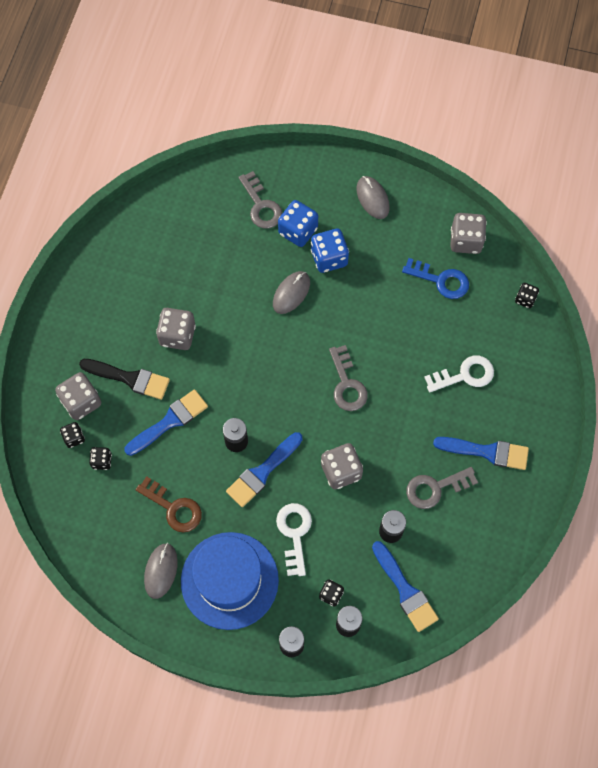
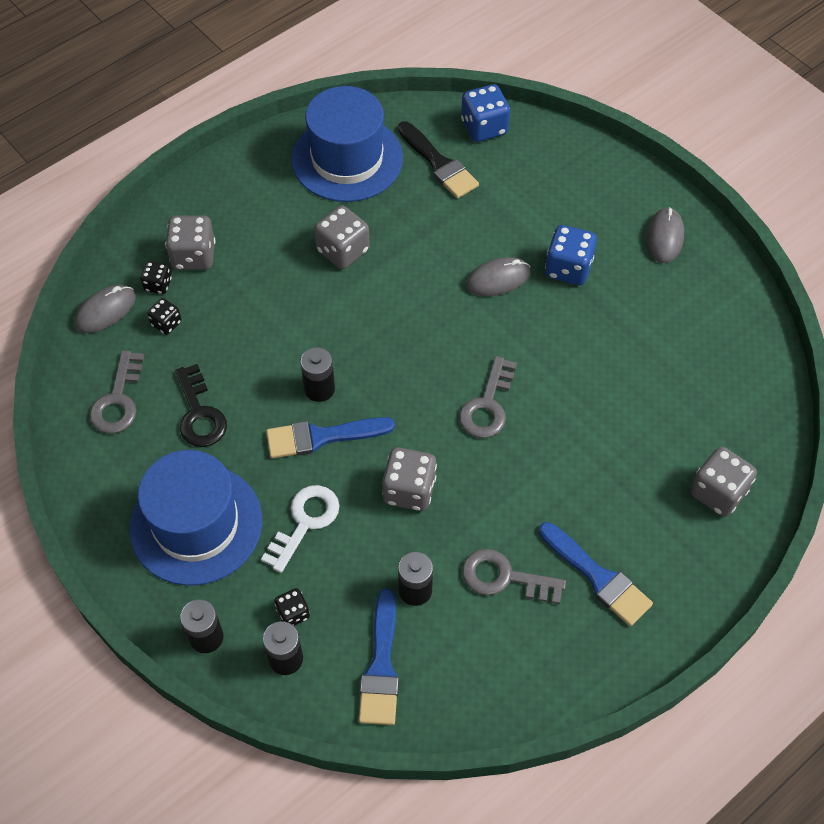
camera: 35 degrees right, 10 degrees down
black brush [79,359,170,400] -> black brush moved to [398,121,479,199]
blue brush [124,389,208,456] -> none
brown key [136,476,202,533] -> black key [175,364,227,447]
grey mouse [144,543,178,599] -> grey mouse moved to [74,285,136,333]
grey key [238,171,282,228] -> grey key moved to [89,350,144,434]
blue dice [278,200,318,247] -> blue dice moved to [461,84,510,142]
blue key [402,258,469,299] -> none
white key [424,355,494,393] -> none
grey dice [450,213,487,254] -> grey dice moved to [690,447,757,517]
black dice [515,283,539,308] -> none
none -> blue hat [291,86,403,202]

